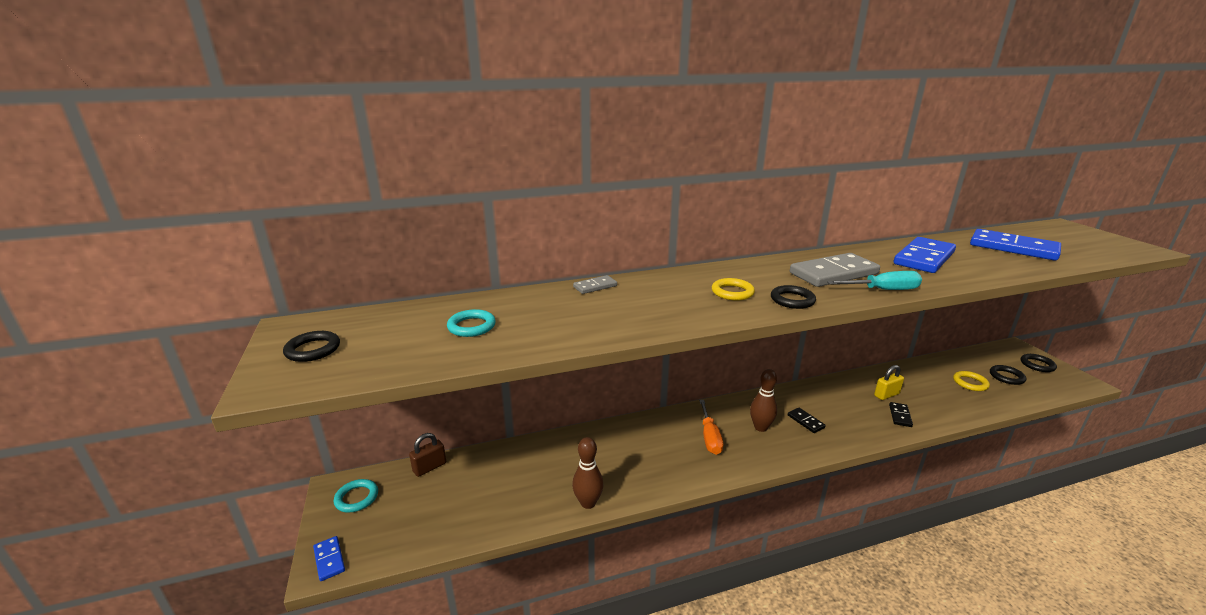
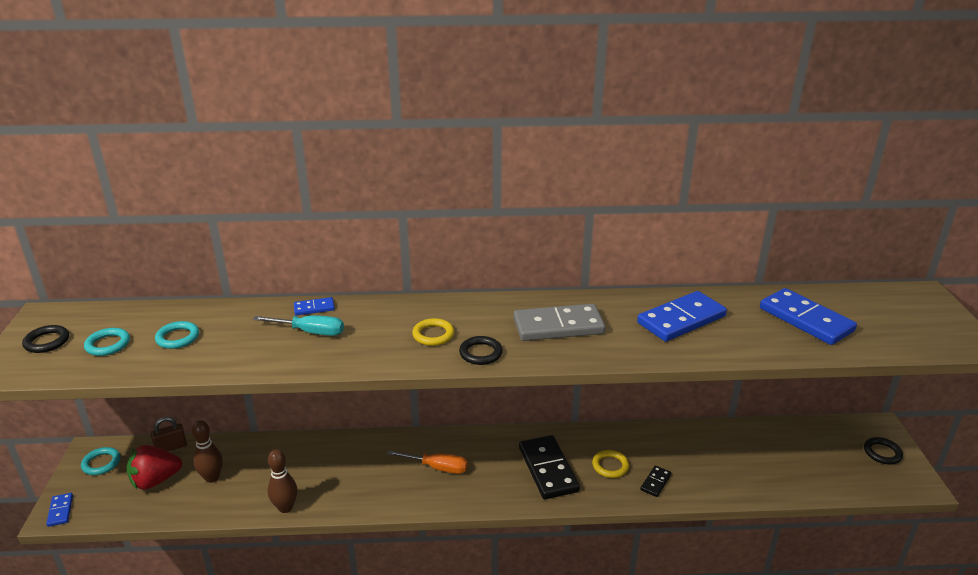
camera: 15 degrees right, 5 degrees up
grey domino [573,275,617,294] -> blue domino [294,297,335,316]
orange screwdriver [699,400,723,455] -> orange screwdriver turned 90 degrees counterclockwise [387,450,468,474]
brown bowling pin [750,369,777,432] -> brown bowling pin moved to [192,420,223,483]
black domino [788,408,826,433] -> black domino [519,435,580,499], size x2.11
turquoise screwdriver [827,271,922,290] -> turquoise screwdriver moved to [253,315,344,336]
yellow padlock [874,365,904,400] -> none
yellow ring [953,371,990,391] -> yellow ring moved to [592,450,629,478]
black ring [990,365,1026,385] -> none
none -> turquoise ring [84,328,130,356]
none -> red strawberry [127,445,182,490]

